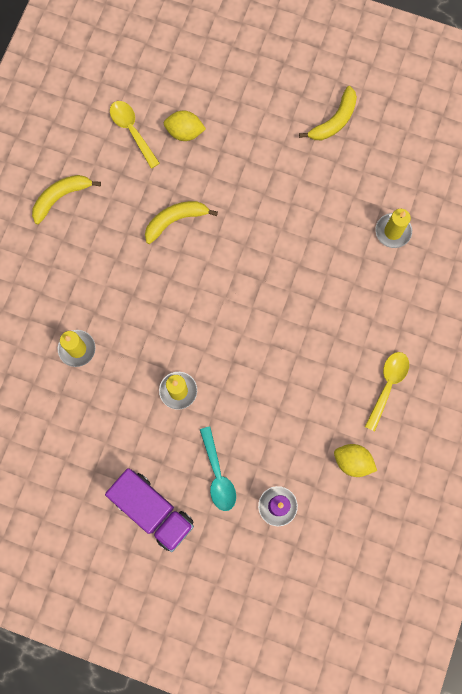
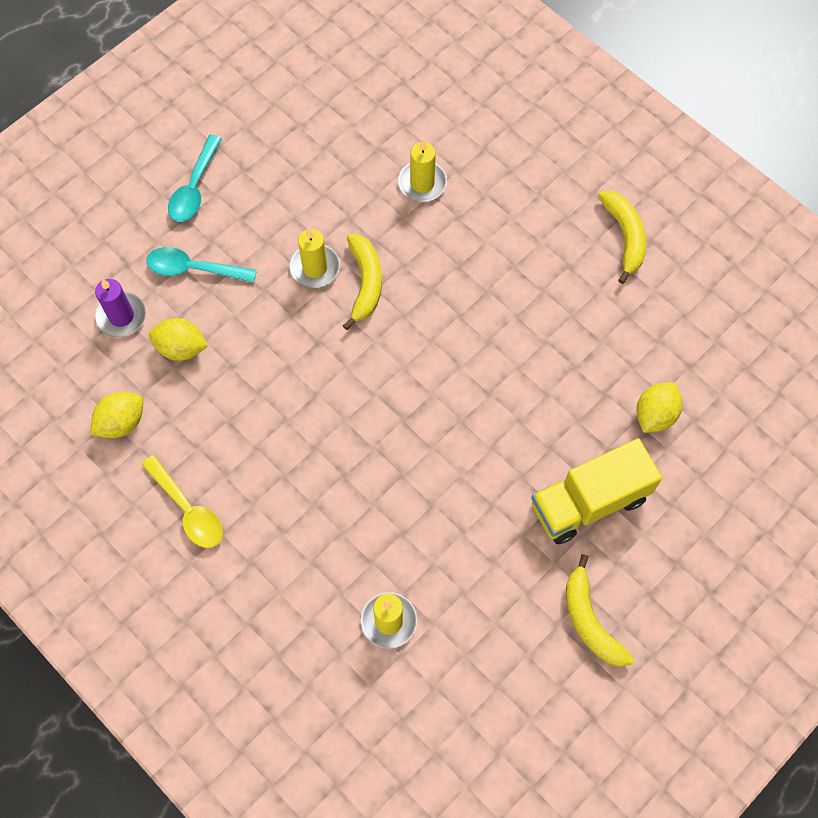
camera: 115 degrees right, 10 degrees down
purple truck [105,468,194,552] -> turquoise spoon [168,135,222,222]
yellow spoon [110,101,160,168] -> none
yellow banana [145,201,218,244] -> yellow banana moved to [343,234,382,330]
none -> yellow lemon [149,318,208,361]
none -> yellow truck [531,438,662,544]

